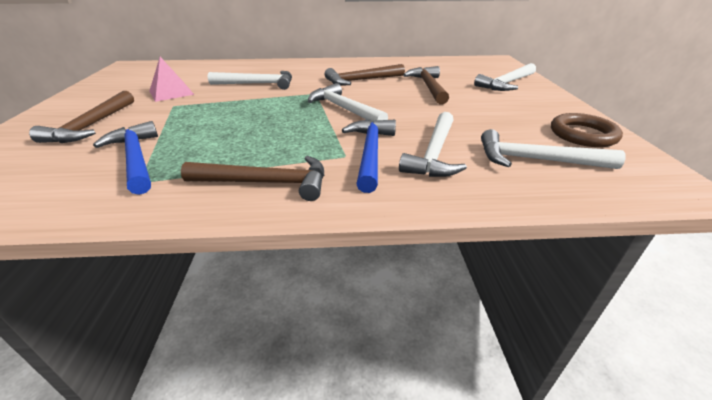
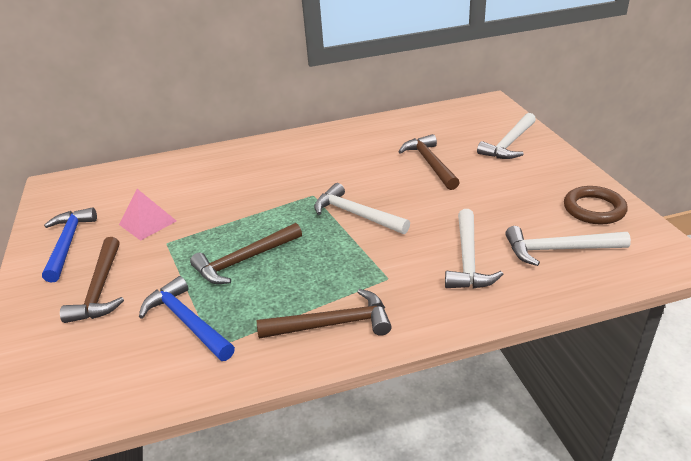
camera: 10 degrees left, 0 degrees up
white hammer [208,71,292,90] -> none
brown hammer [325,64,405,86] -> brown hammer moved to [190,223,302,284]
blue hammer [342,119,396,193] -> blue hammer moved to [42,207,97,283]

